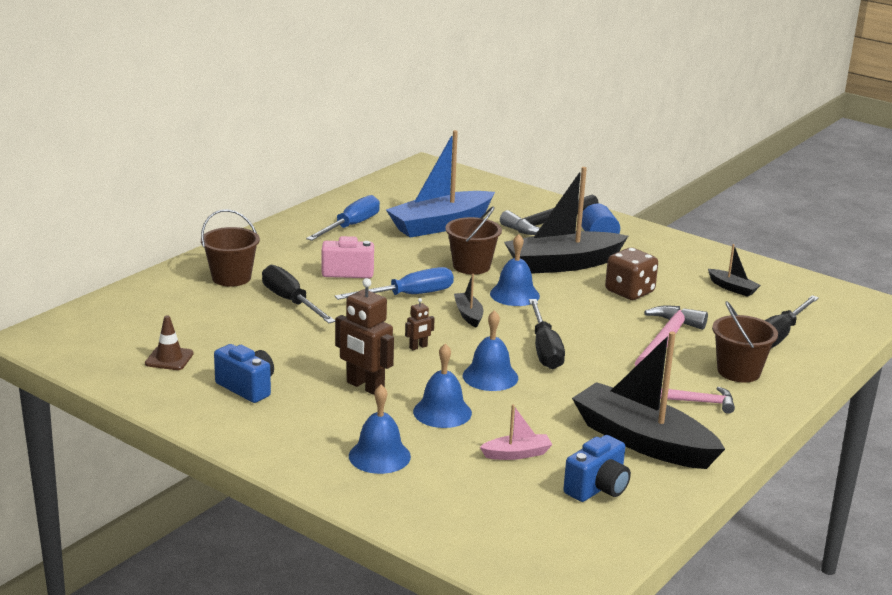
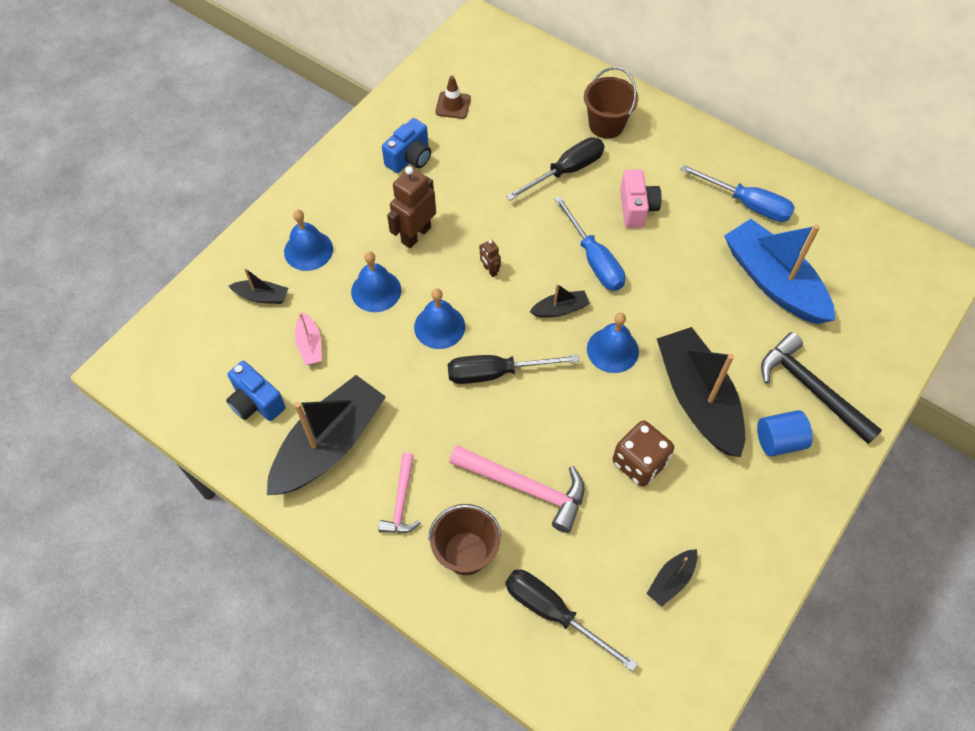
camera: 90 degrees right, 35 degrees up
brown bucket [445,206,502,275] -> none
none -> black boat [229,268,288,304]

